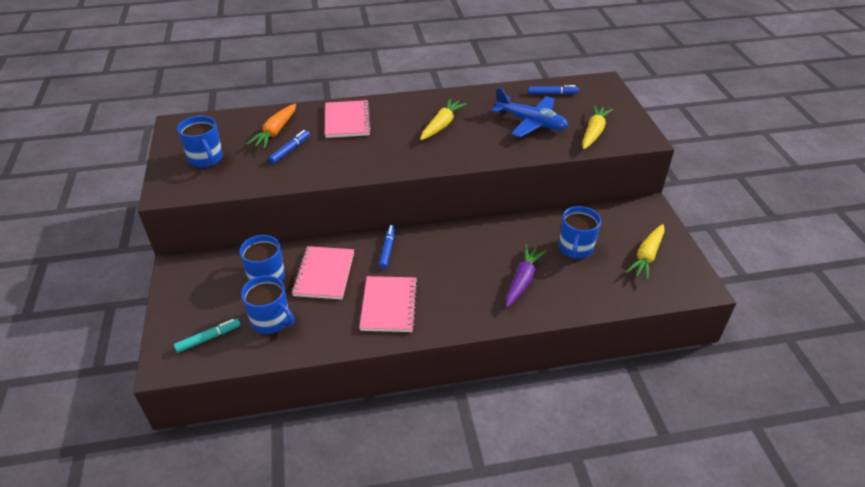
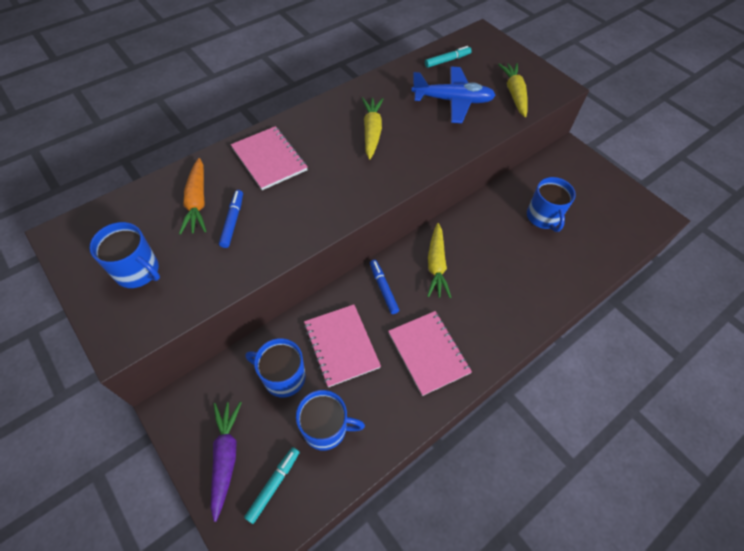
camera: 30 degrees left, 15 degrees up
purple carrot [506,245,546,308] -> purple carrot moved to [211,402,242,522]
blue marker [528,85,579,94] -> turquoise marker [425,46,472,68]
yellow carrot [626,224,665,281] -> yellow carrot moved to [427,223,452,298]

